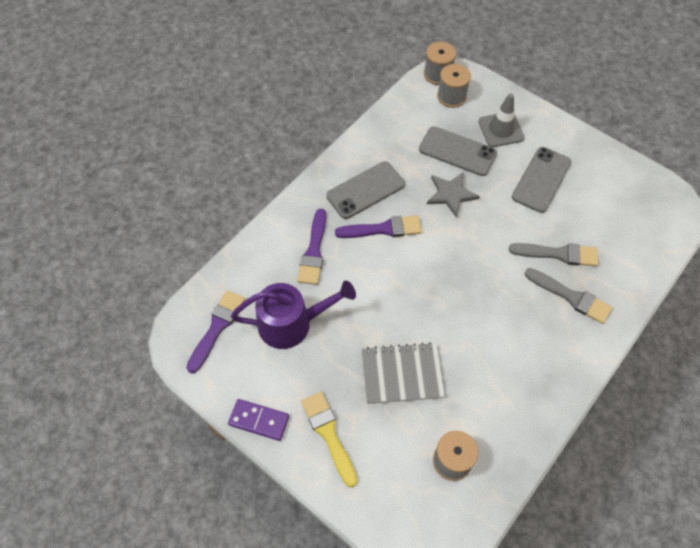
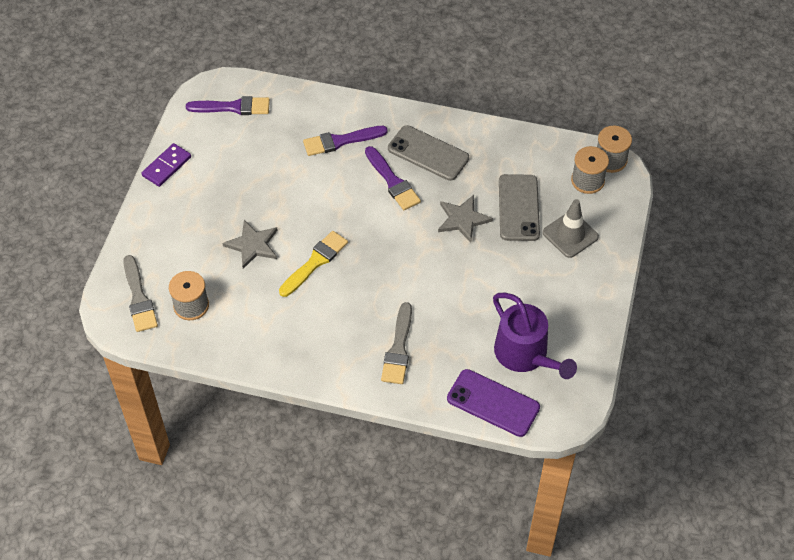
camera: 65 degrees right, 5 degrees down
purple domino [228,399,289,441] -> purple domino turned 45 degrees clockwise [141,143,191,187]
purple watering can [231,281,356,349] -> purple watering can moved to [493,293,577,379]
yellow brush [301,392,357,488] -> yellow brush moved to [279,231,348,297]
grey notebook [361,342,445,404] -> grey star [222,220,278,269]
grey brush [509,243,598,266] -> grey brush moved to [123,255,158,332]
grey phone [512,147,572,213] -> none
none -> purple phone [447,369,540,437]

